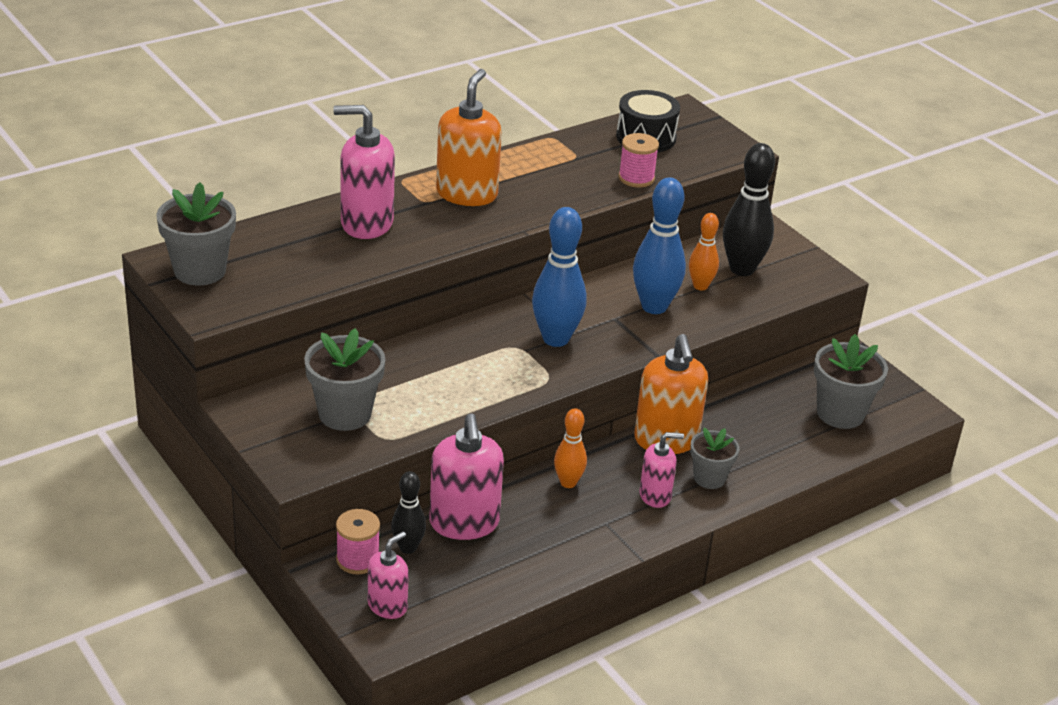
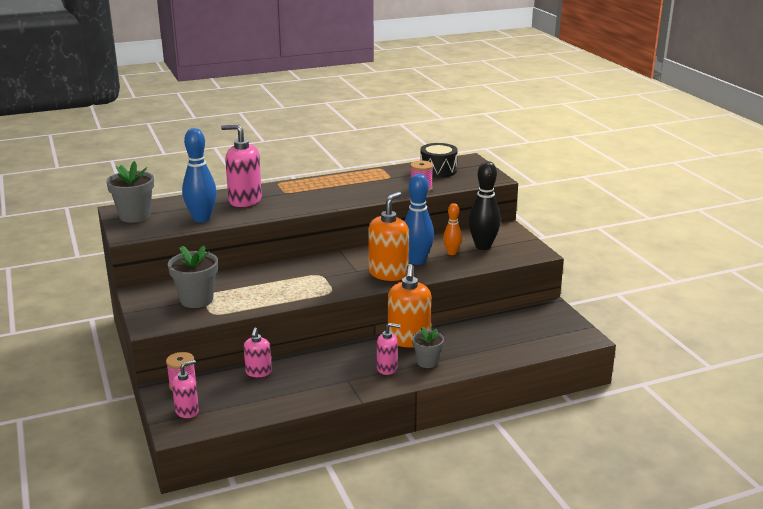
camera: 15 degrees right, 10 degrees down
black bowling pin [391,471,426,554] -> none
pink soap dispenser [429,414,504,540] -> pink soap dispenser [244,327,272,377], size x0.58
orange soap dispenser [436,69,502,206] -> orange soap dispenser moved to [368,192,409,281]
blue bowling pin [532,207,586,347] -> blue bowling pin moved to [182,128,217,223]
orange bowling pin [554,408,587,488] -> none
grey flower pot [814,334,888,429] -> none

